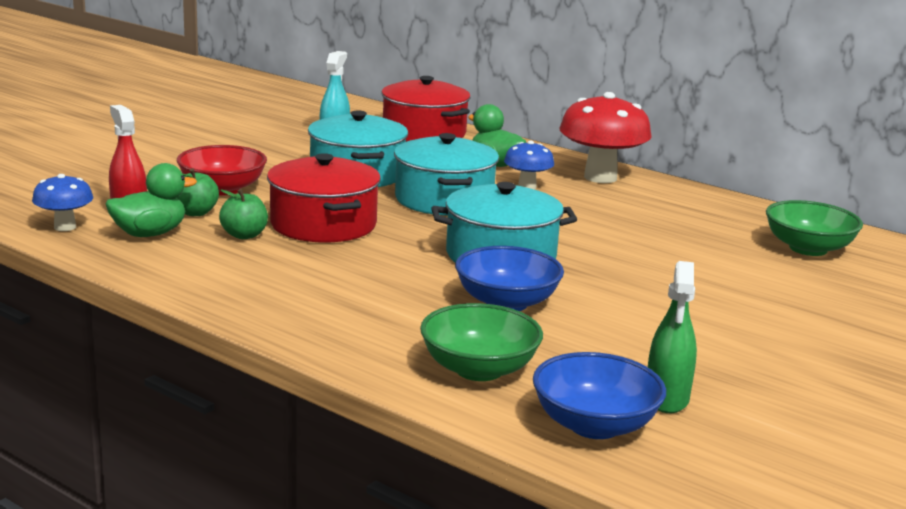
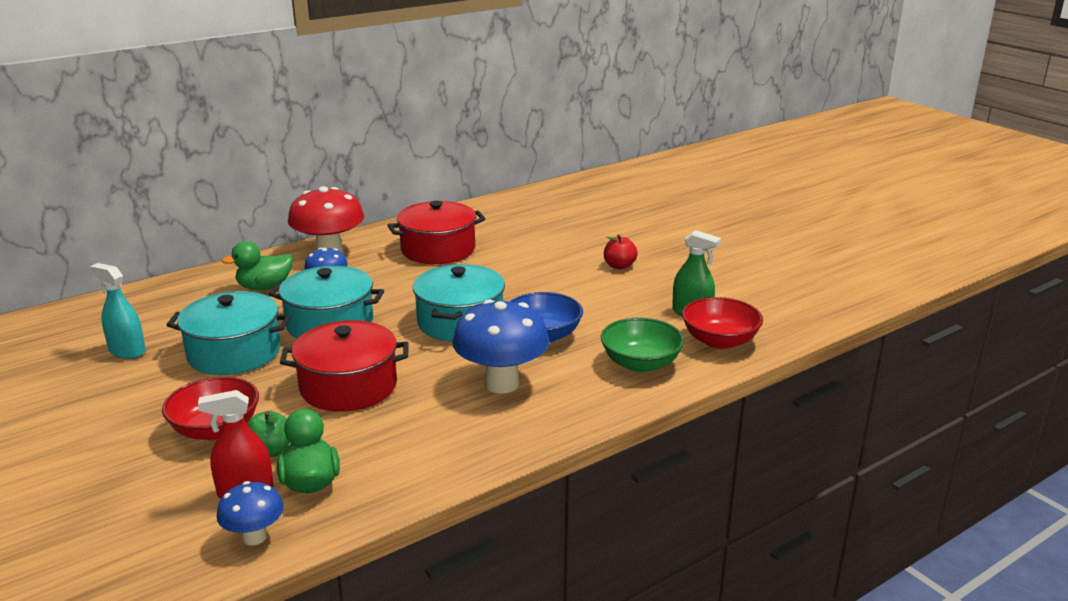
camera: 70 degrees left, 5 degrees up
green apple [219,189,268,239] -> none
red pot [381,76,471,142] -> red pot moved to [387,201,486,264]
blue bowl [533,352,666,439] -> red bowl [682,297,763,349]
green bowl [766,200,863,256] -> none
none -> blue mushroom [452,299,549,393]
none -> red apple [604,235,638,269]

